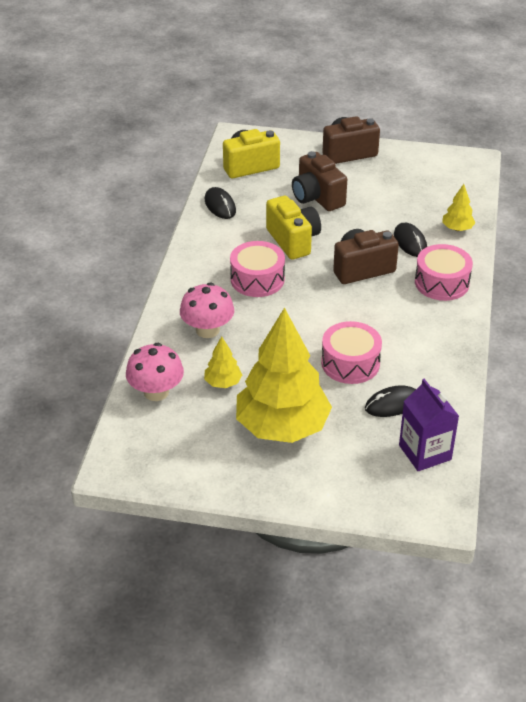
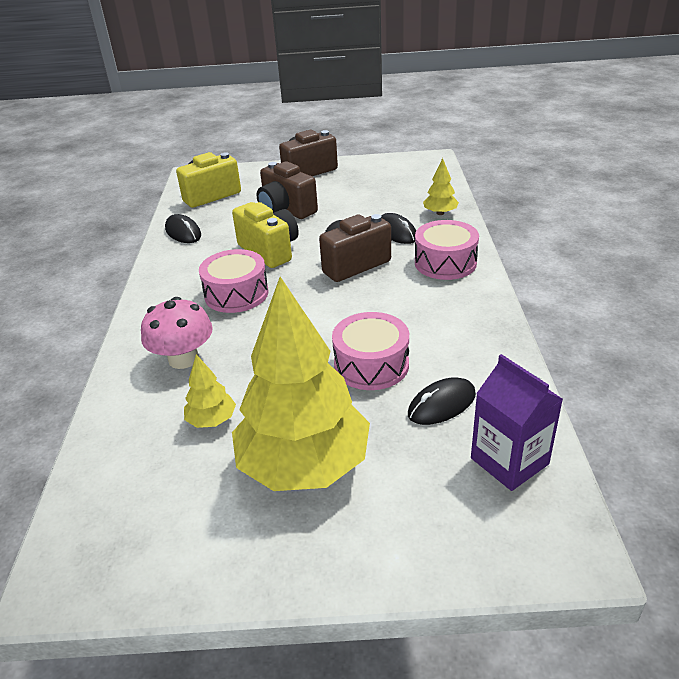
camera: 10 degrees left, 5 degrees down
pink mushroom [126,343,184,401] -> none

